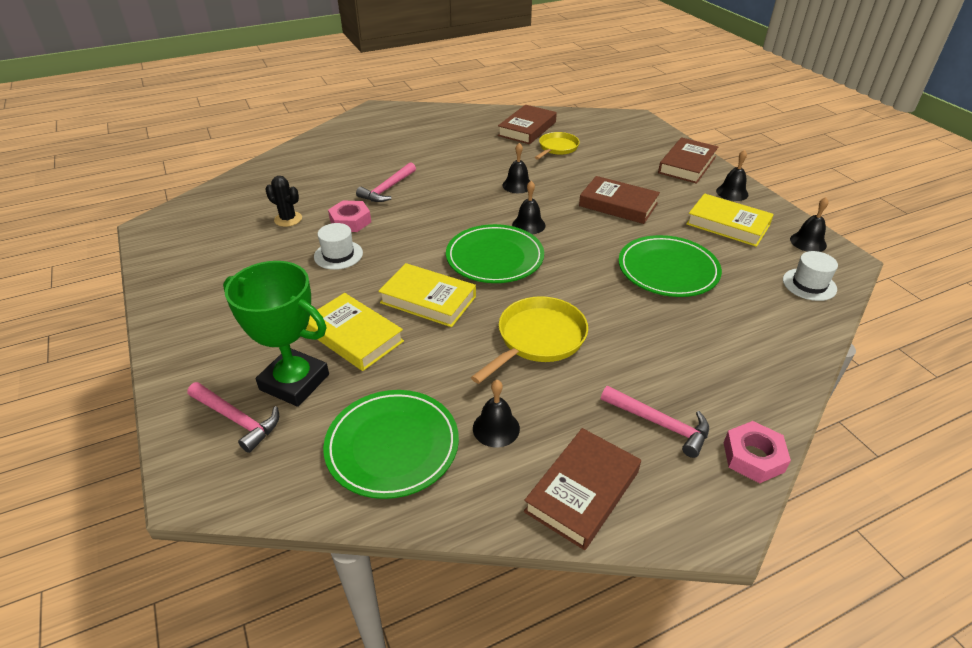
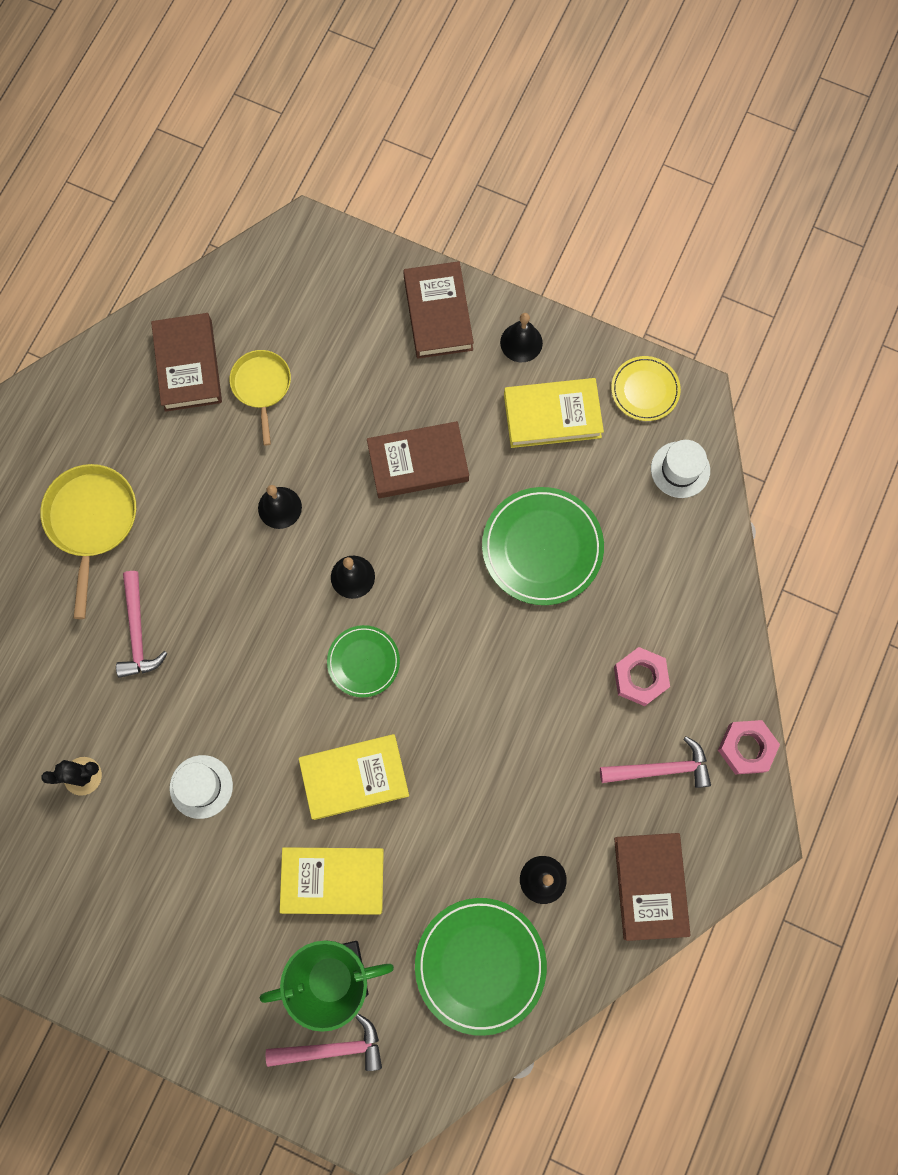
camera: 40 degrees left, 35 degrees up
pink nut [328,200,371,232] -> pink nut moved to [614,647,670,706]
green plate [446,224,544,283] -> green plate [327,625,400,697], size x0.59
yellow pan [471,296,588,384] -> yellow pan moved to [40,464,136,619]
black bell [790,197,828,252] -> yellow plate [611,356,681,421]

